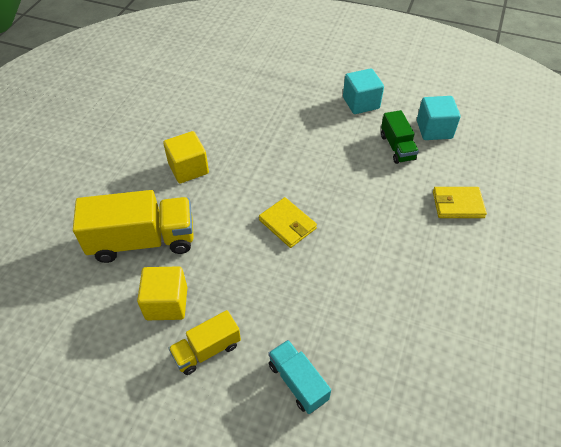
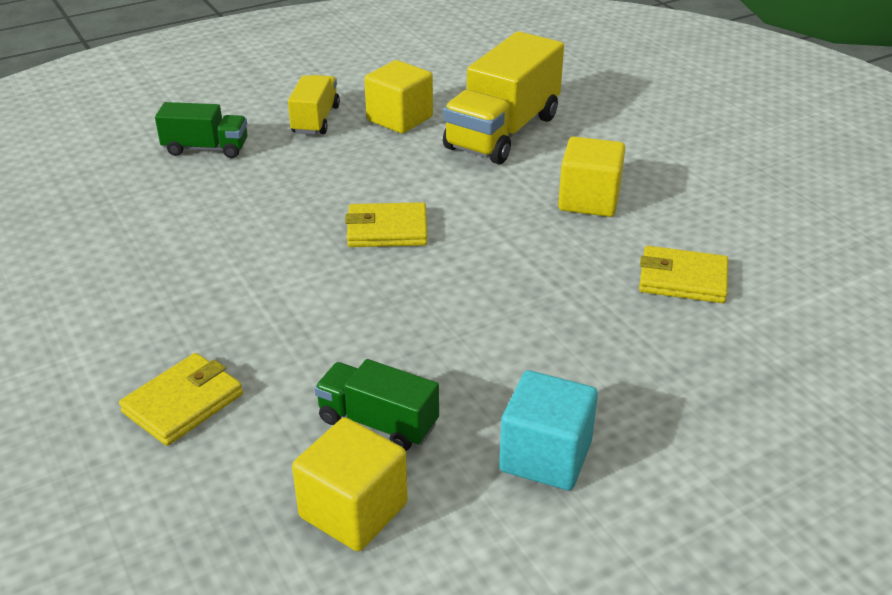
camera: 130 degrees right, 15 degrees down
turquoise truck [268,340,331,414] -> green truck [155,102,247,158]
turquoise cube [417,96,461,140] -> yellow cube [292,417,408,551]
none -> yellow wallet [639,246,728,303]

